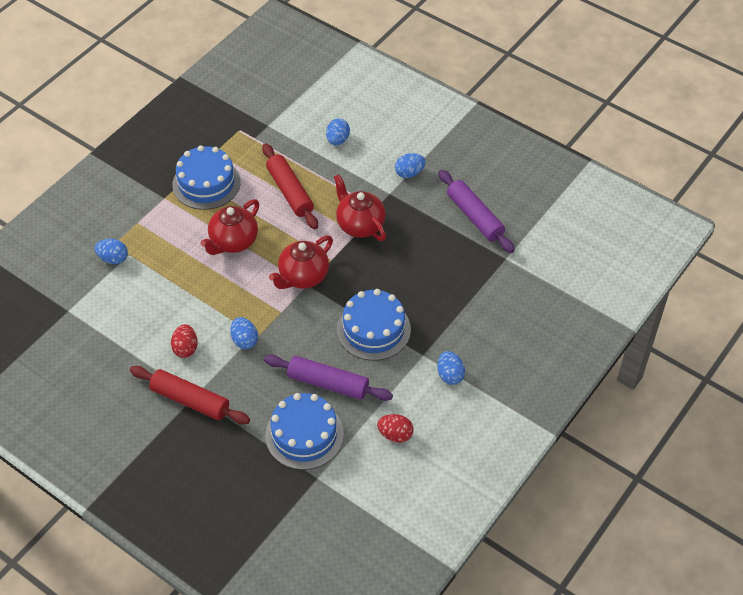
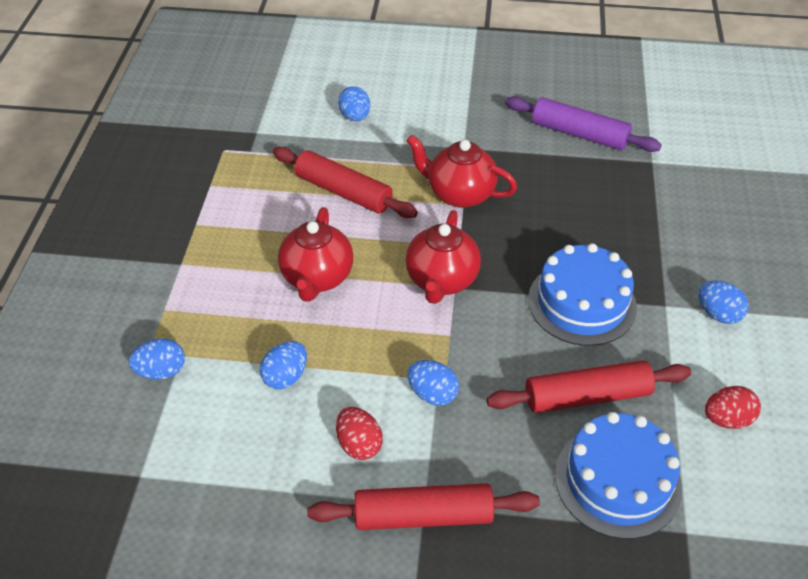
camera: 30 degrees left, 5 degrees down
blue cake [172,145,241,210] -> none
purple rolling pin [264,355,393,401] -> red rolling pin [487,360,691,413]
blue egg [395,153,426,178] -> blue egg moved to [260,341,307,389]

